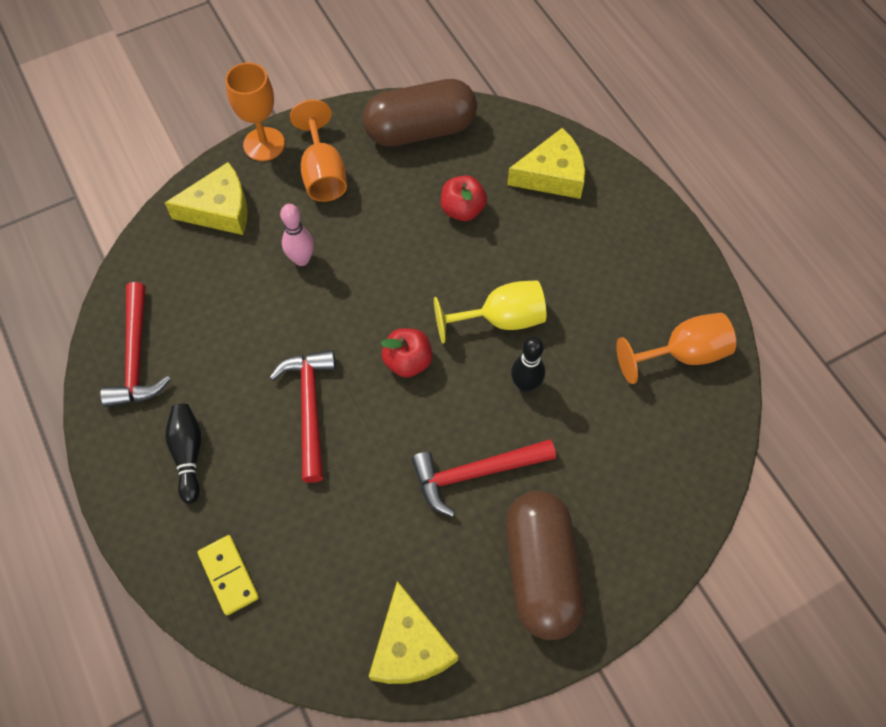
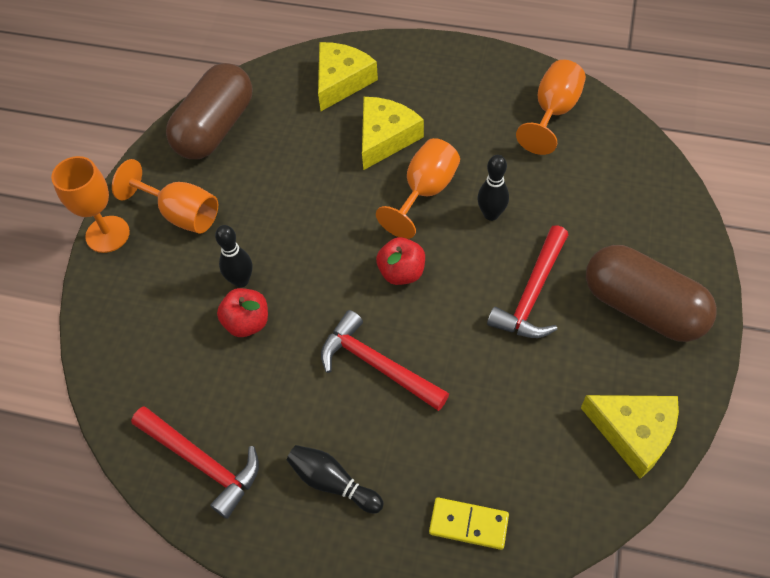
camera: 45 degrees left, 5 degrees down
yellow cheese [165,162,248,235] -> yellow cheese moved to [362,97,424,170]
pink bowling pin [280,204,314,266] -> black bowling pin [215,225,252,287]
yellow goblet [434,280,546,343] -> orange goblet [376,138,460,239]
red apple [441,175,487,221] -> red apple moved to [217,288,268,337]

